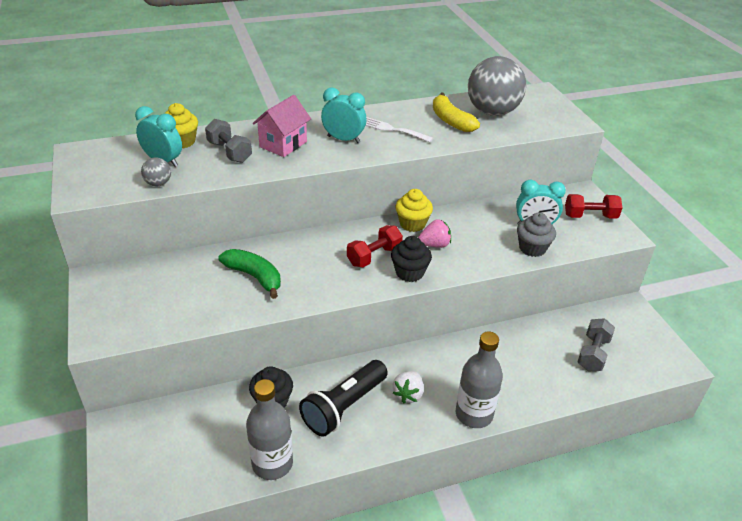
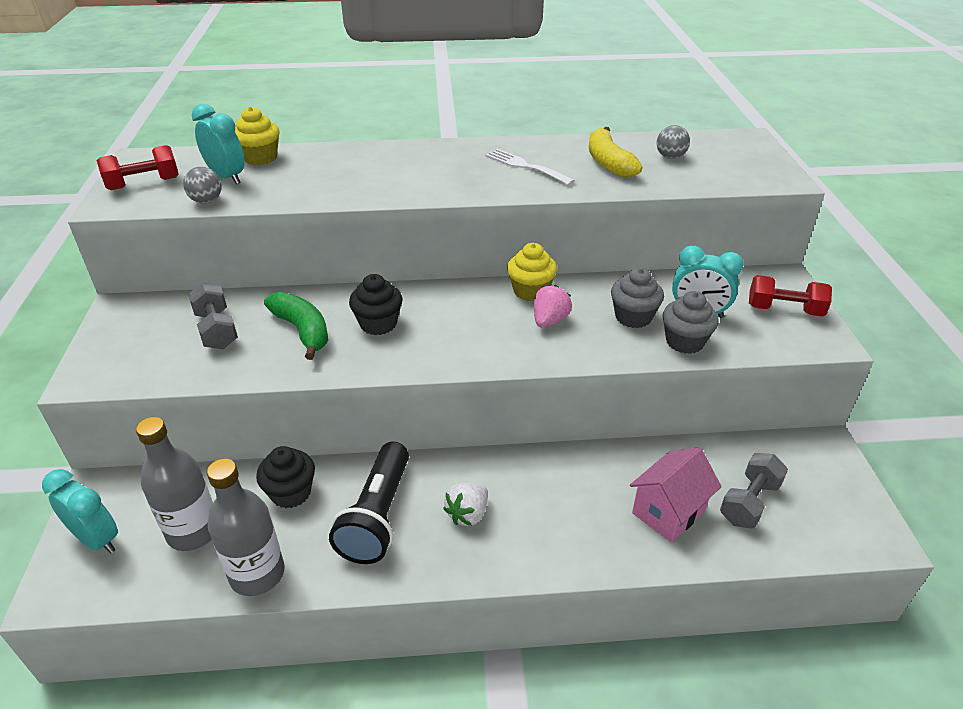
camera: 15 degrees right, 0 degrees up
grey dumbbell [205,119,252,163] -> grey dumbbell moved to [188,283,238,349]
pink house [253,95,311,157] -> pink house moved to [630,447,722,543]
black flashlight [299,360,388,437] -> black flashlight turned 45 degrees counterclockwise [329,442,409,564]
turquoise clock [321,88,367,143] -> turquoise clock moved to [42,469,118,553]
red dumbbell [347,225,403,267] -> red dumbbell moved to [97,145,179,190]
black cupcake [391,236,432,282] -> black cupcake moved to [349,274,403,335]
pink strawberry [418,219,451,248] -> pink strawberry turned 60 degrees counterclockwise [534,285,572,328]
grey bottle [456,331,503,428] -> grey bottle moved to [136,417,213,551]
grey ball [468,56,526,116] -> grey ball [657,125,690,159], size x0.42
none -> grey cupcake [611,267,664,328]

